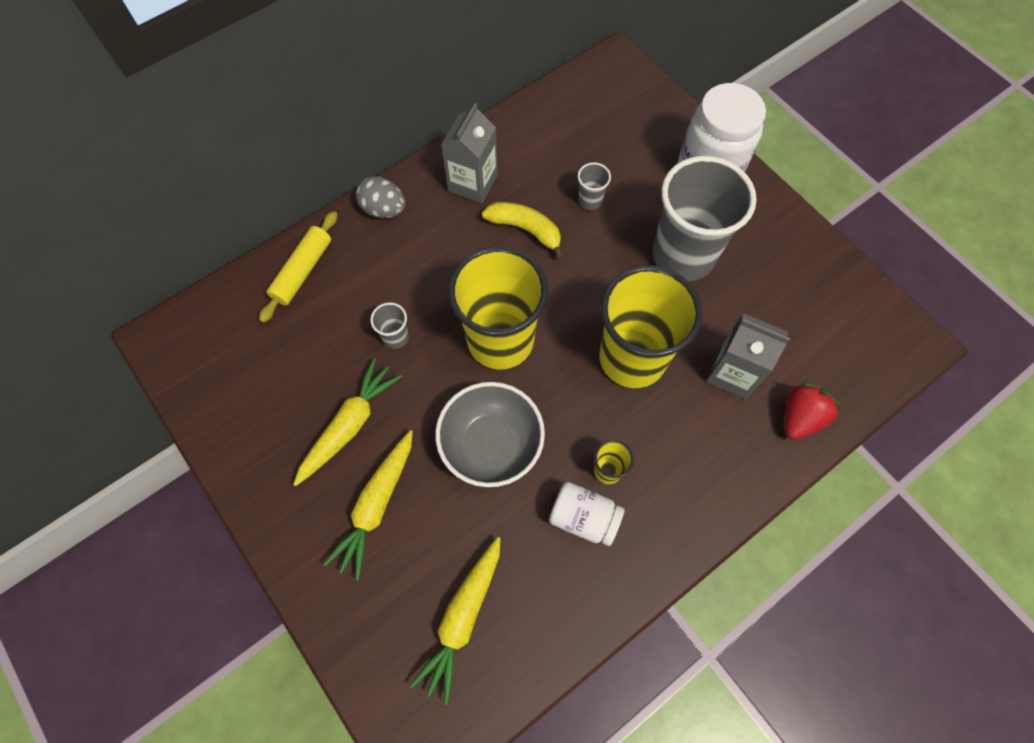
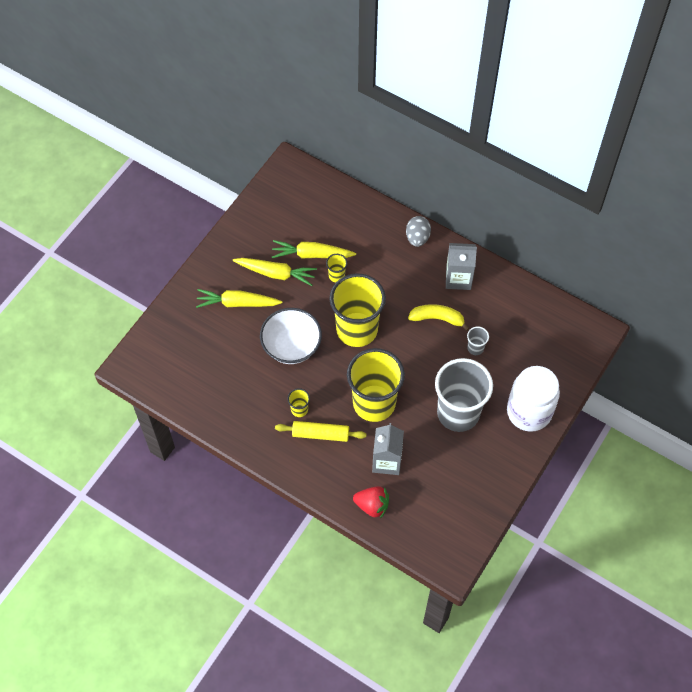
camera: 70 degrees right, 5 degrees down
yellow rolling pin [259,211,337,323] -> yellow rolling pin moved to [275,421,366,442]
grey cup [370,302,409,349] -> yellow cup [326,254,347,282]
yellow carrot [410,537,501,705] -> yellow carrot moved to [272,240,356,259]
grey bowl [435,382,545,487] -> white bowl [260,308,322,364]
yellow banana [482,202,564,259] -> yellow banana turned 90 degrees counterclockwise [408,304,469,331]
white jar [549,482,625,546] -> none

